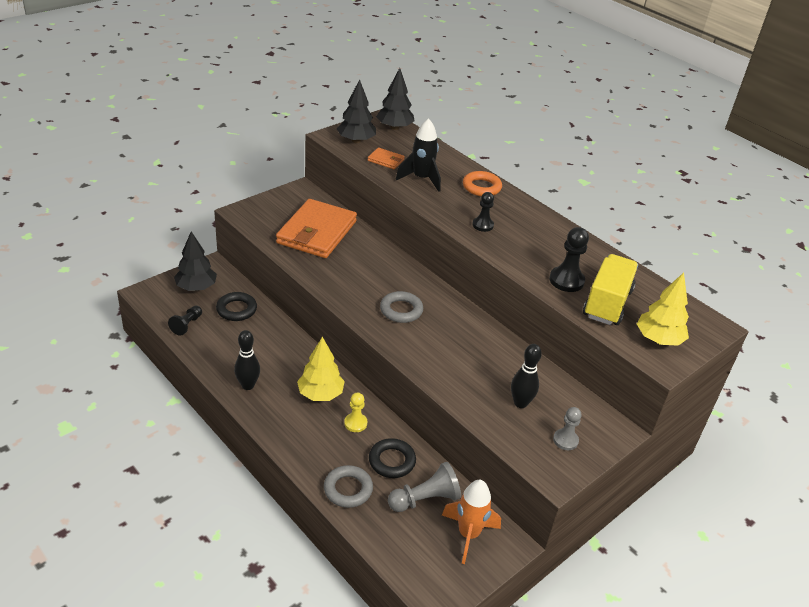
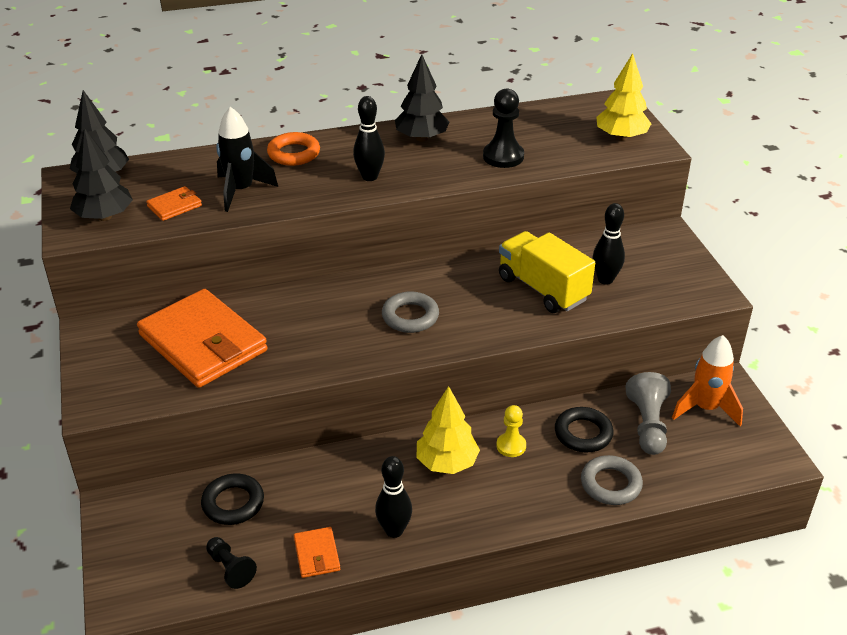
camera: 60 degrees left, 0 degrees up
black tree [174,231,217,291] -> black tree moved to [395,54,450,142]
black pawn [472,192,494,232] -> black bowling pin [353,96,385,181]
grey pawn [553,407,582,450] -> none
yellow truck [583,254,638,325] -> yellow truck moved to [499,231,595,313]
none -> orange wallet [294,527,340,578]

